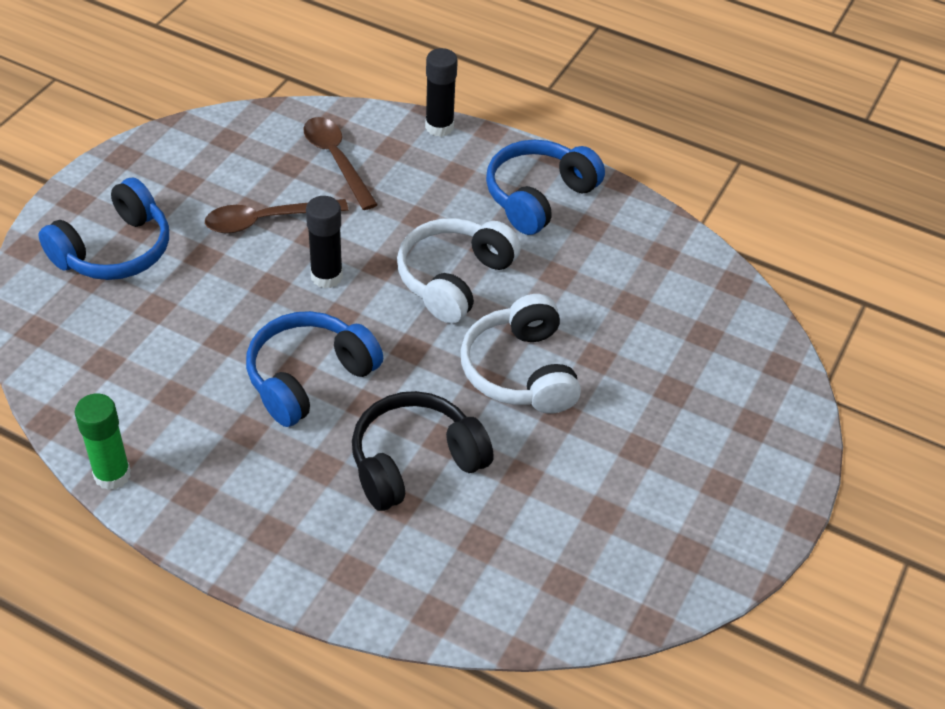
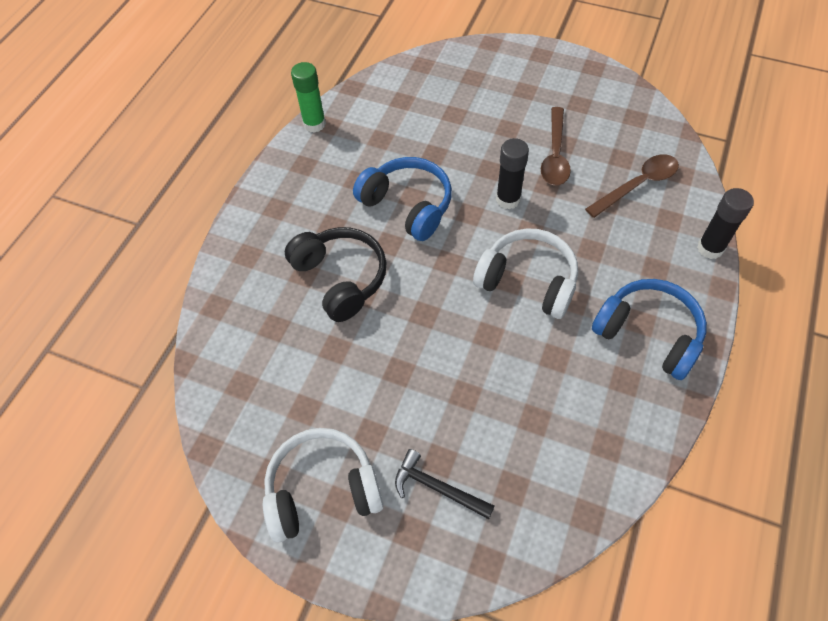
camera: 90 degrees right, 10 degrees up
blue headphones [38,177,169,280] -> none
brown spoon [205,199,348,233] -> brown spoon turned 150 degrees counterclockwise [541,107,571,186]
white headphones [460,294,581,414] -> white headphones moved to [263,428,384,543]
none -> black hammer [395,449,495,519]

